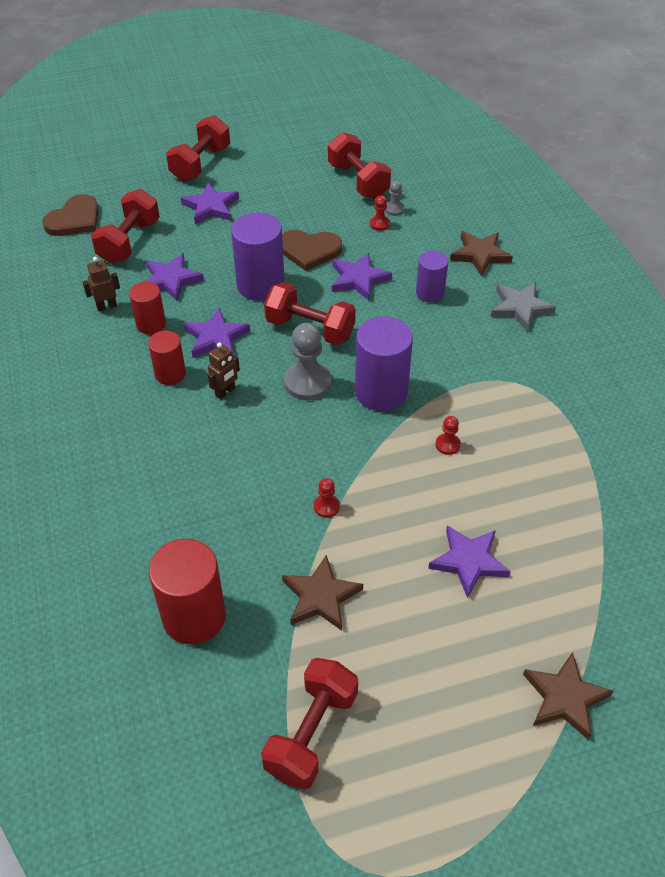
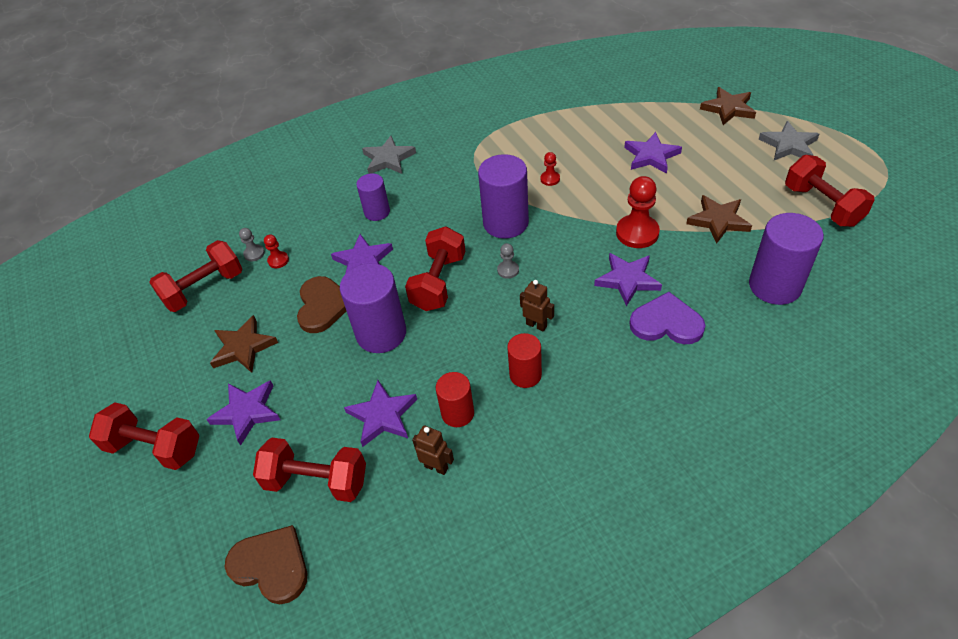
camera: 95 degrees left, 0 degrees up
brown robot [83,257,120,312] -> brown robot turned 150 degrees clockwise [412,425,454,475]
red cylinder [149,539,226,644] -> purple cylinder [749,213,824,305]
purple star [184,308,250,358] -> purple star moved to [594,253,662,307]
red dumbbell [261,658,358,790] -> red dumbbell turned 45 degrees clockwise [785,155,874,227]
grey pawn [284,323,331,400] -> grey pawn [497,243,519,279], size x0.50
red pawn [314,478,340,518] -> red pawn [616,176,660,248], size x1.99
brown star [450,231,513,276] -> brown star moved to [210,315,278,373]
none -> purple heart [629,292,706,344]
none -> grey star [759,121,819,160]

